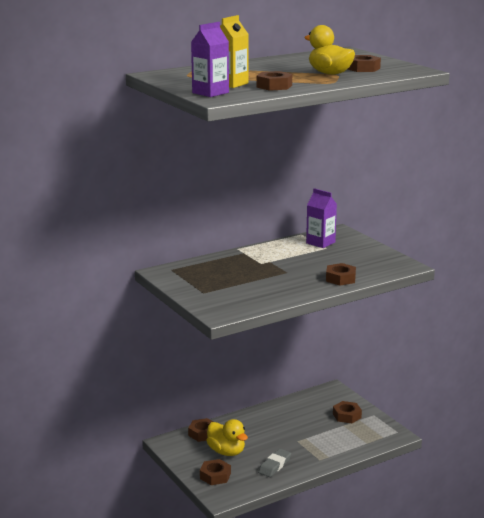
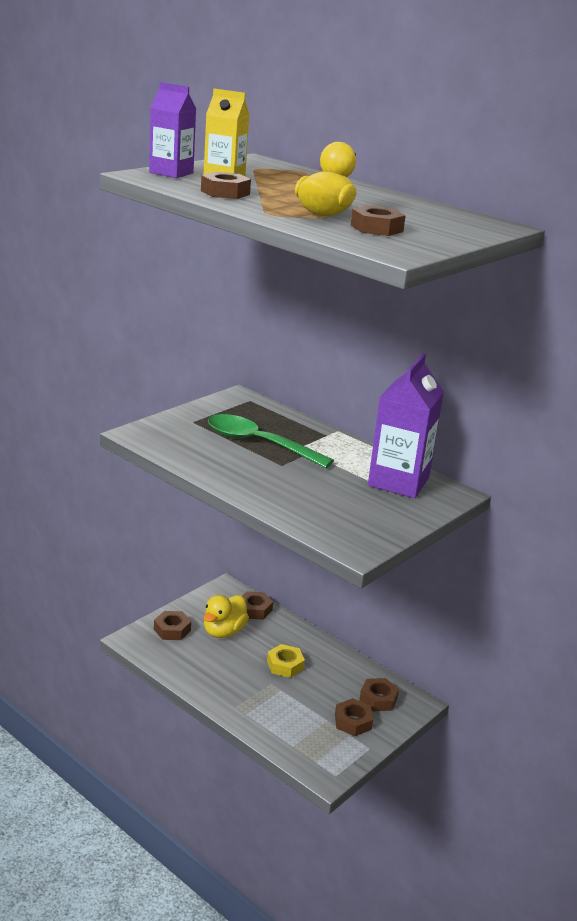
camera: 70 degrees right, 5 degrees up
grey eraser [258,449,291,477] -> none
purple carton [306,188,337,248] -> purple carton [368,353,444,498], size x1.64
brown nut [326,263,356,286] -> brown nut moved to [359,678,399,711]
none -> green spoon [208,414,334,468]
none -> yellow nut [267,644,305,678]

